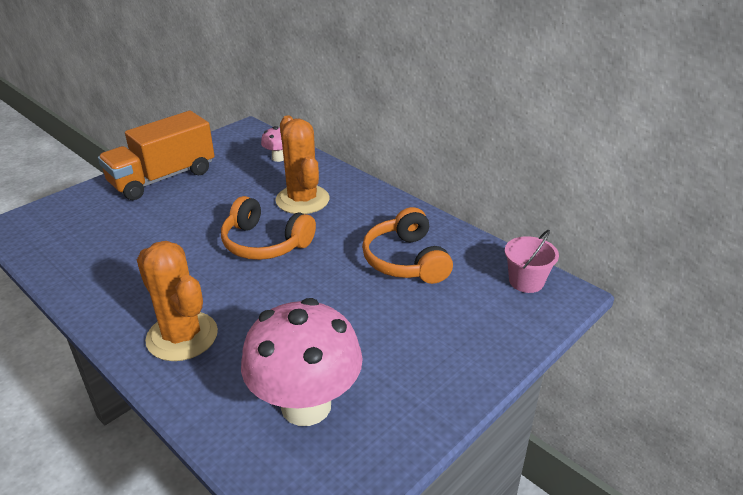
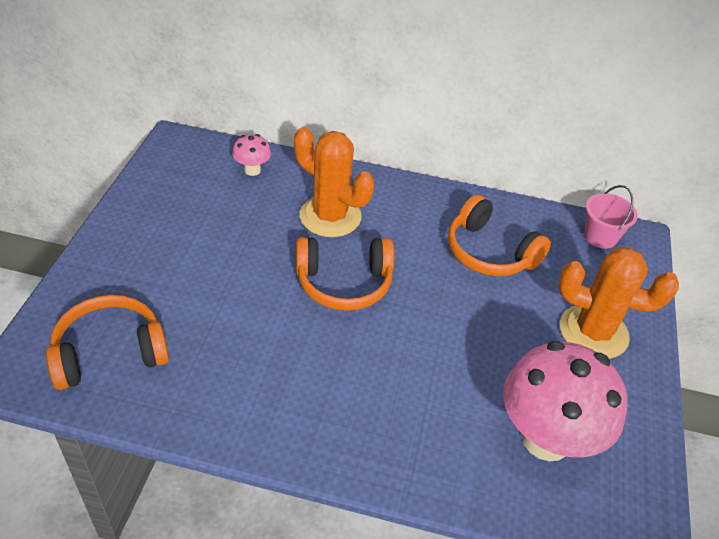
camera: 35 degrees left, 10 degrees up
orange truck [98,111,215,200] -> none
orange cactus [137,241,218,361] -> orange cactus moved to [558,247,679,359]
none -> orange headphones [46,295,169,390]

